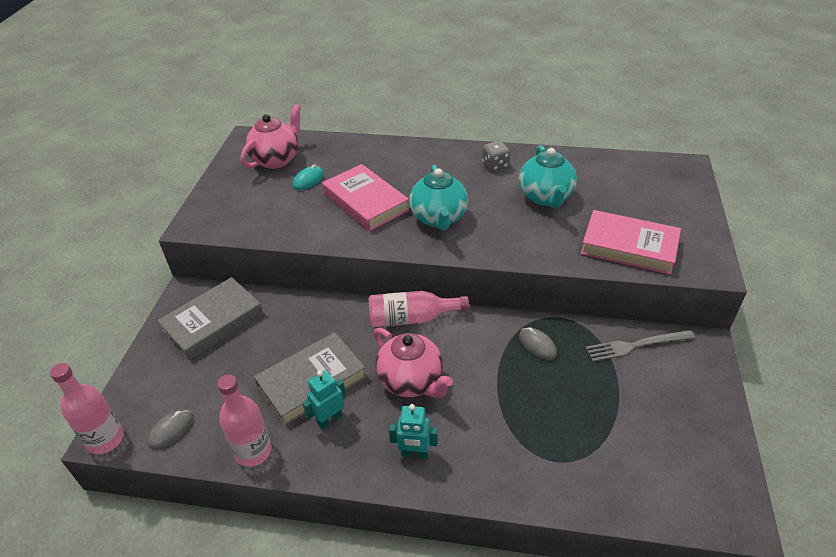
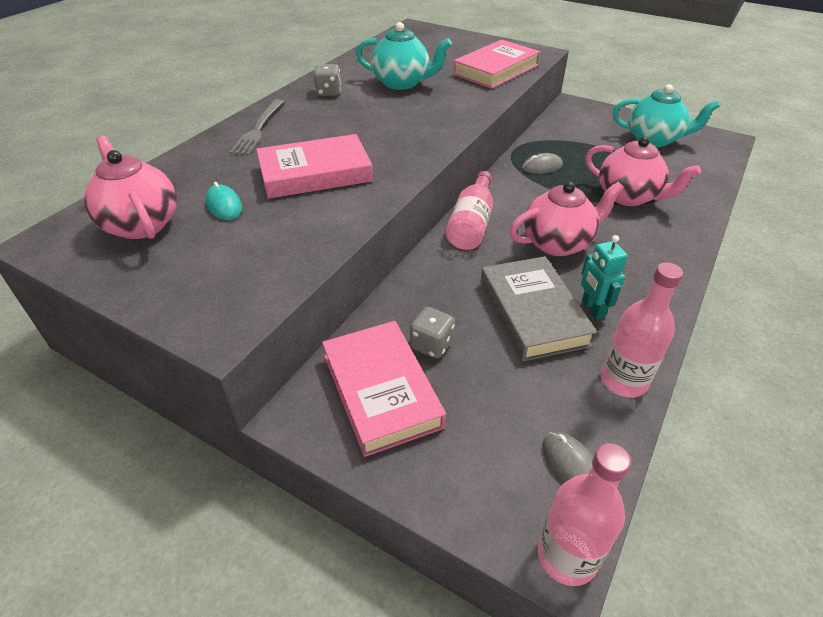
camera: 70 degrees left, 0 degrees up
grey book [157,277,263,360] -> pink book [322,321,446,457]
turquoise robot [389,404,438,458] -> none
turquoise teapot [409,165,468,230] -> turquoise teapot moved to [613,84,720,147]
grey fork [586,330,695,362] -> grey fork moved to [229,99,284,155]
none -> grey dice [410,307,455,359]
none -> pink teapot [586,137,701,206]

